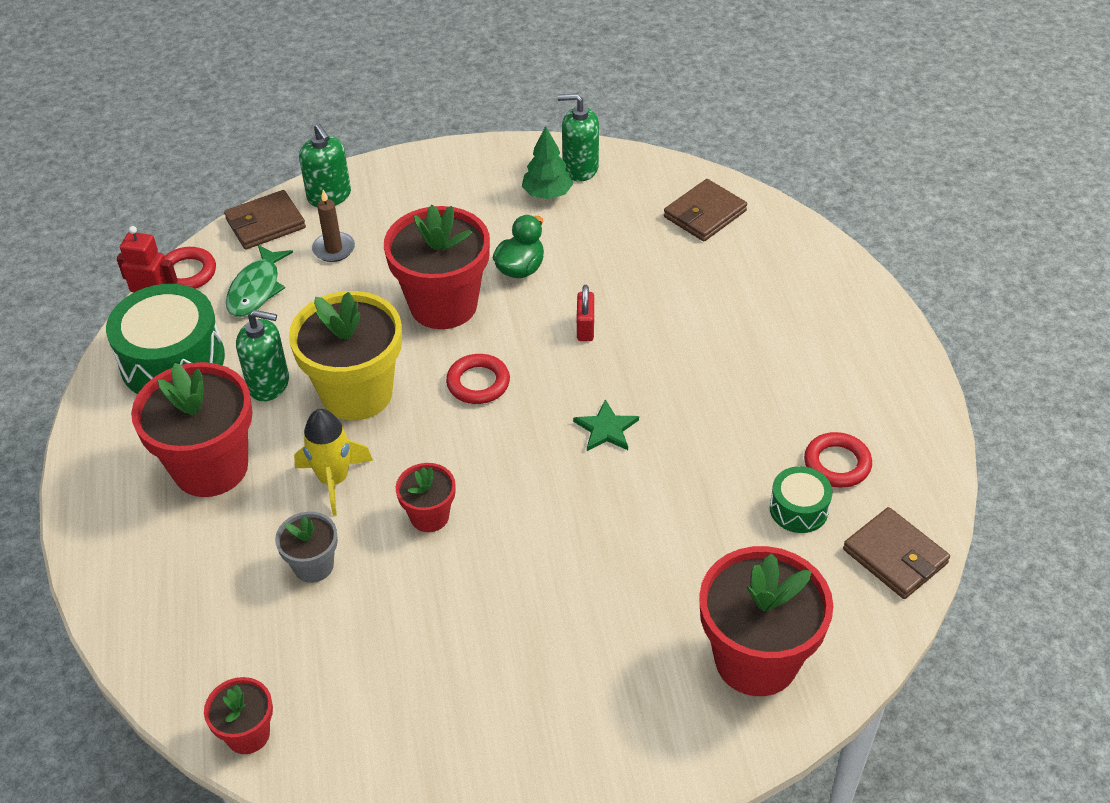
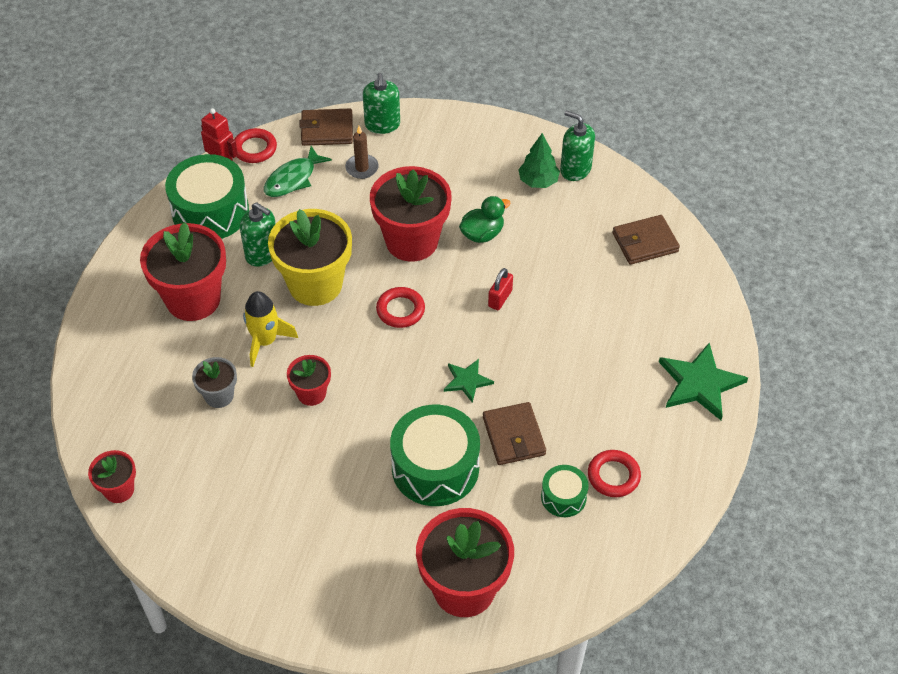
camera: 25 degrees right, 5 degrees up
brown wallet [843,507,950,599] -> brown wallet moved to [483,402,546,465]
none -> green drum [390,405,480,506]
none -> green star [659,343,748,420]

